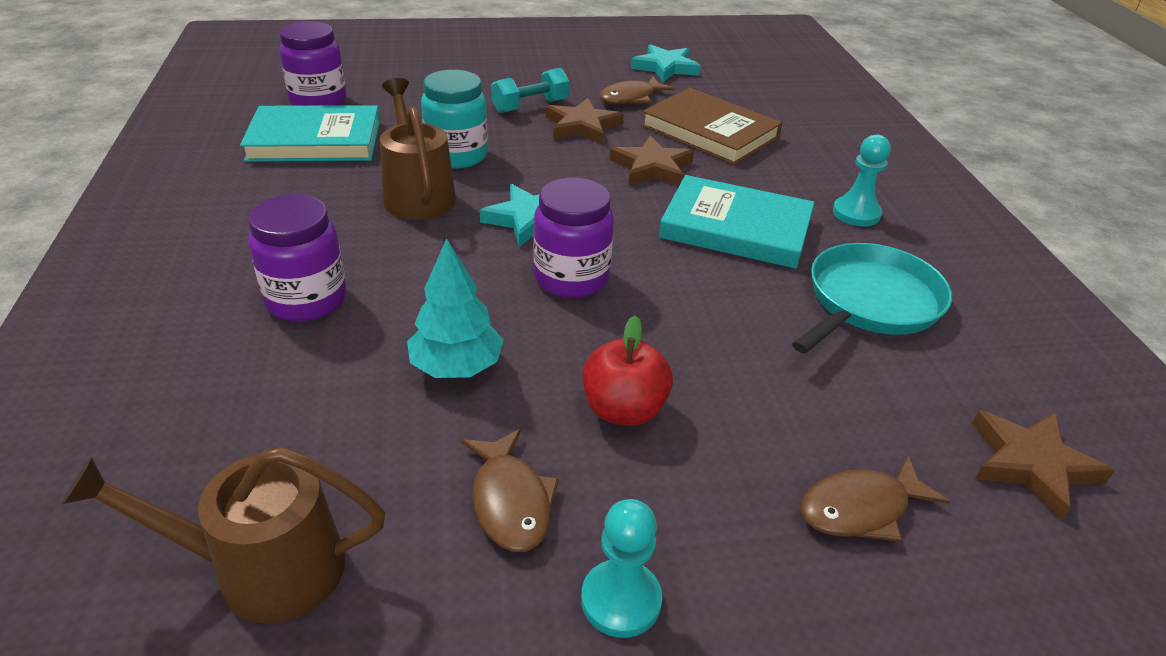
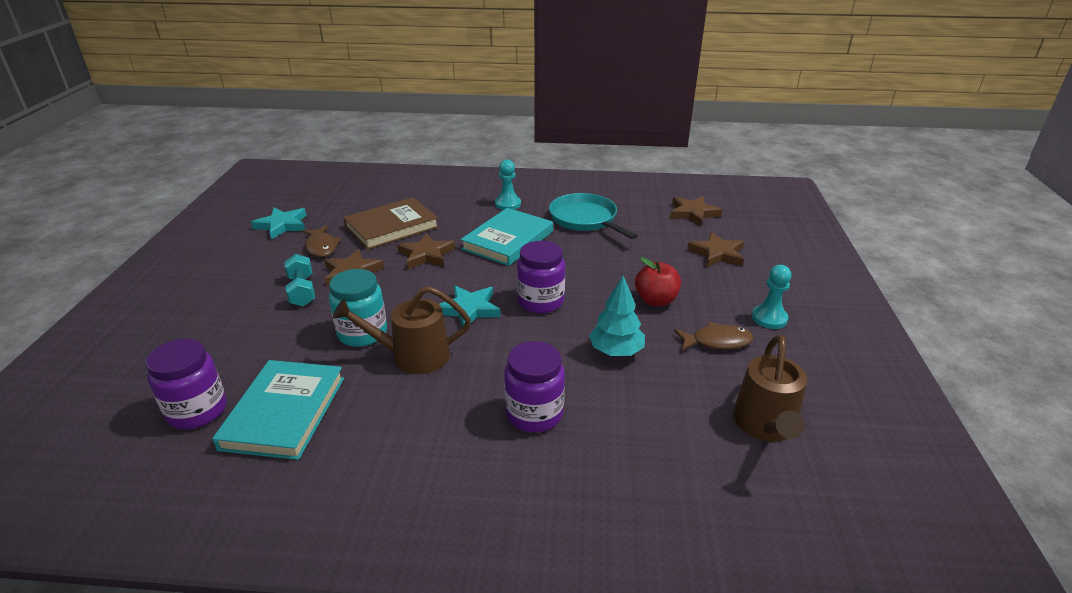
camera: 75 degrees left, 5 degrees down
brown fish [800,456,950,542] -> brown star [687,232,744,267]

